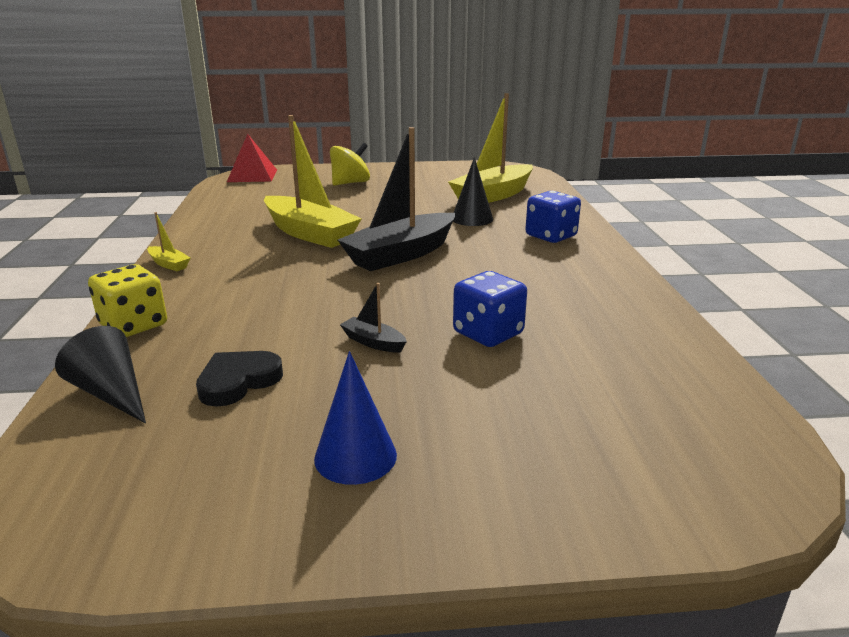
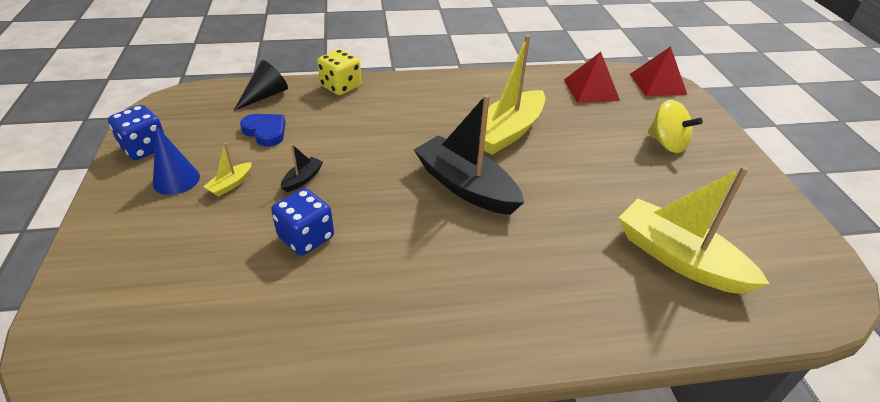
camera: 85 degrees right, 15 degrees up
yellow boat [147,212,190,271] -> yellow boat moved to [203,143,252,197]
black heart [196,351,283,407] -> blue heart [240,114,285,147]
black cone [453,157,493,226] -> none
blue dice [525,191,581,243] -> blue dice moved to [108,105,164,160]
none -> red pyramid [564,52,620,103]

